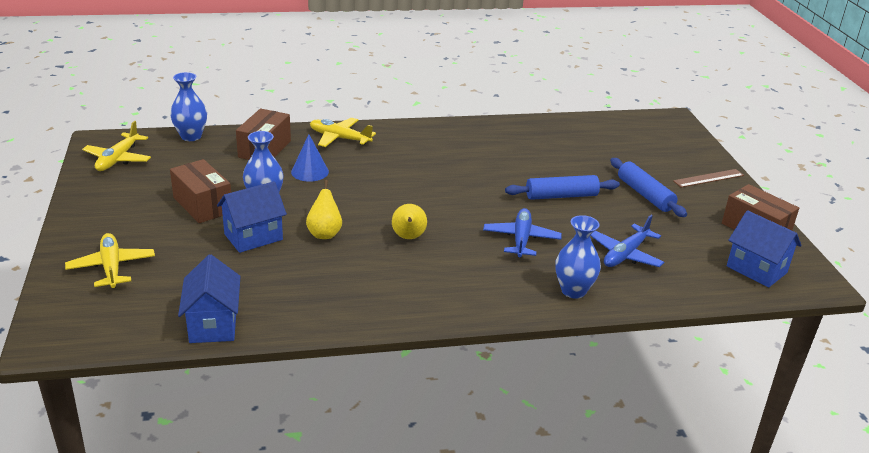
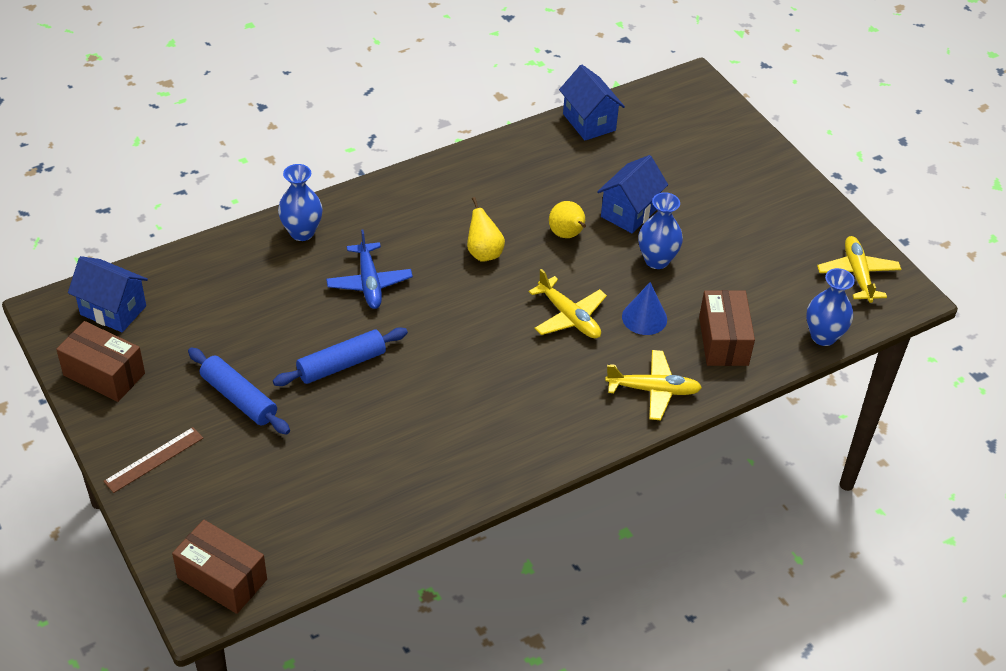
camera: 160 degrees right, 15 degrees up
yellow plane [65,233,155,288] -> yellow plane moved to [529,269,607,338]
brown box [170,159,231,223] -> brown box moved to [172,520,267,614]
blue plane [590,215,664,267] -> none

